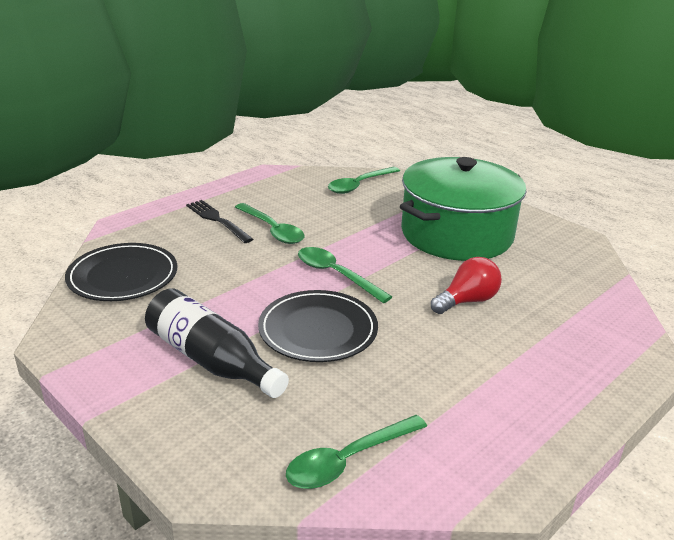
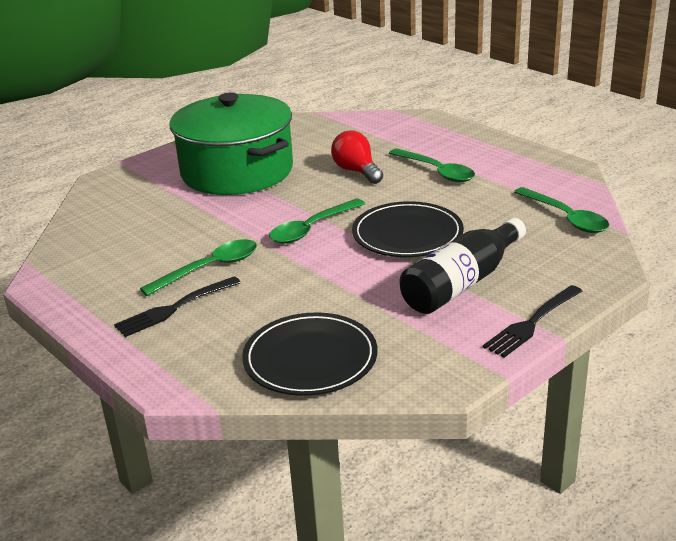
camera: 85 degrees left, 0 degrees up
green spoon [328,167,400,194] -> green spoon moved to [389,148,475,182]
none -> black fork [483,285,583,358]

